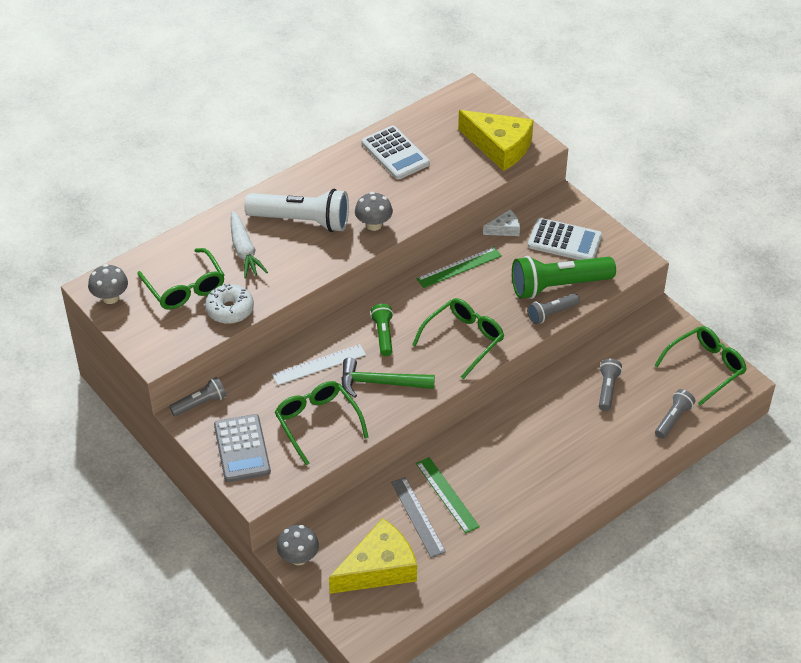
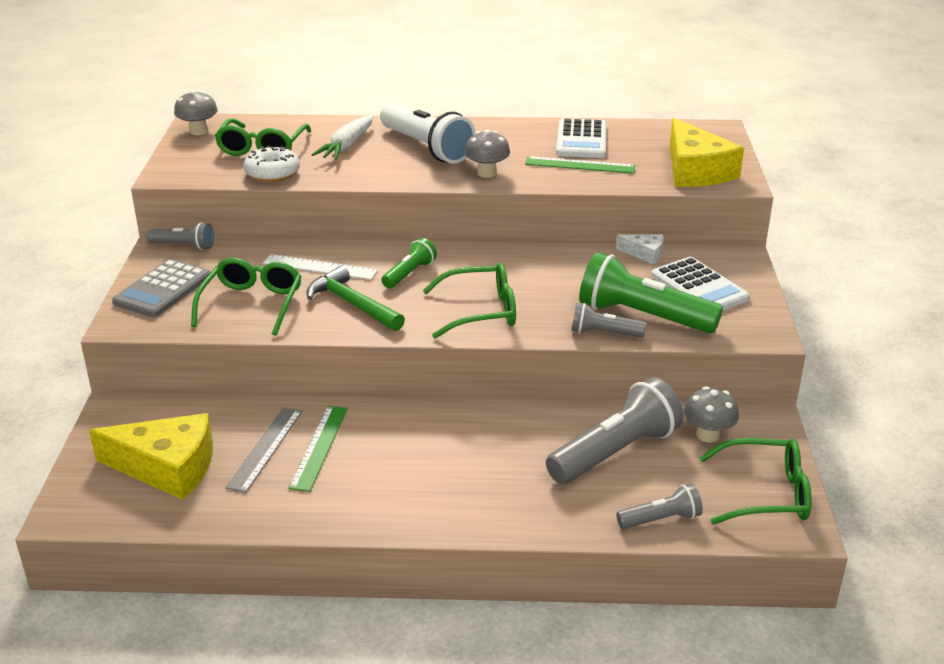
camera: 40 degrees right, 15 degrees down
grey mushroom [277,525,319,565] -> grey mushroom moved to [684,386,739,442]
green ruler [416,247,502,288] -> green ruler moved to [525,156,636,174]
grey flashlight [599,359,622,411] -> grey flashlight [546,377,684,484], size x1.92

